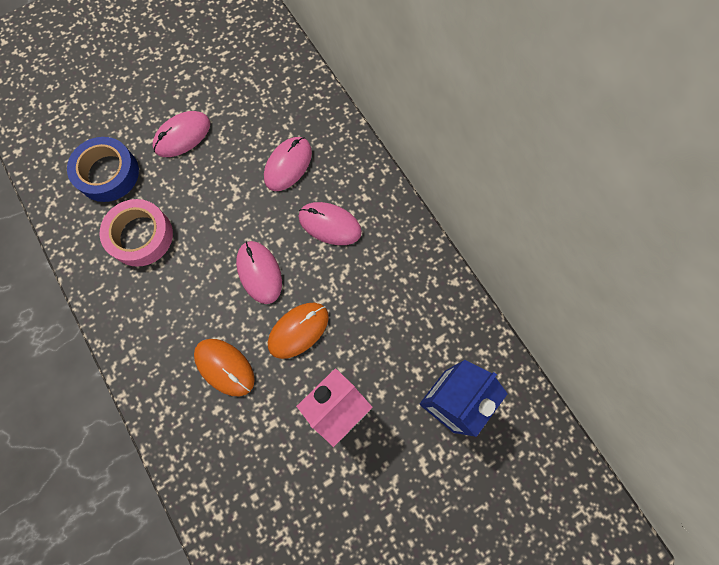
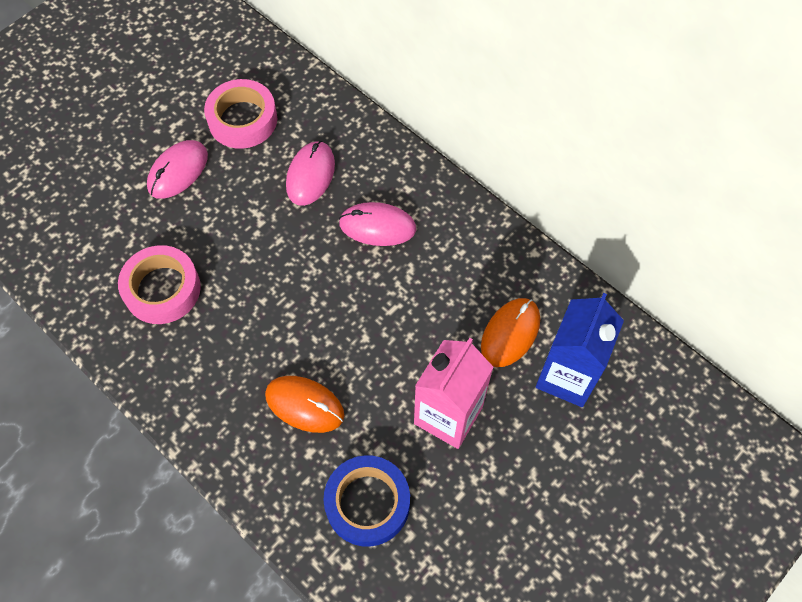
camera: 15 degrees left, 10 degrees down
blue tape [67,137,139,202] -> blue tape moved to [324,455,410,547]
pink mouse [236,241,282,304] -> none
orange mouse [268,303,329,359] -> orange mouse moved to [481,298,540,367]
none -> pink tape [204,79,277,149]

